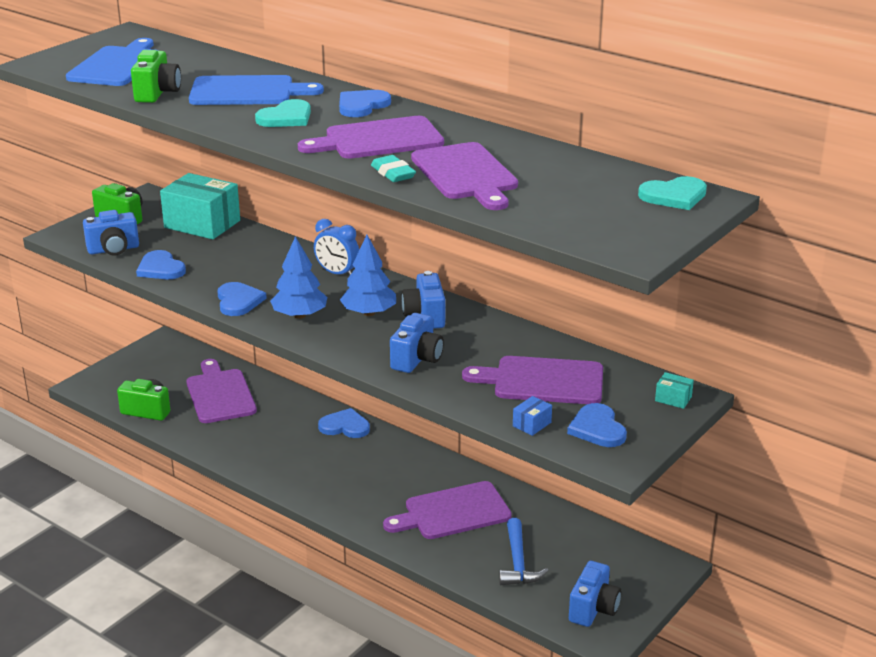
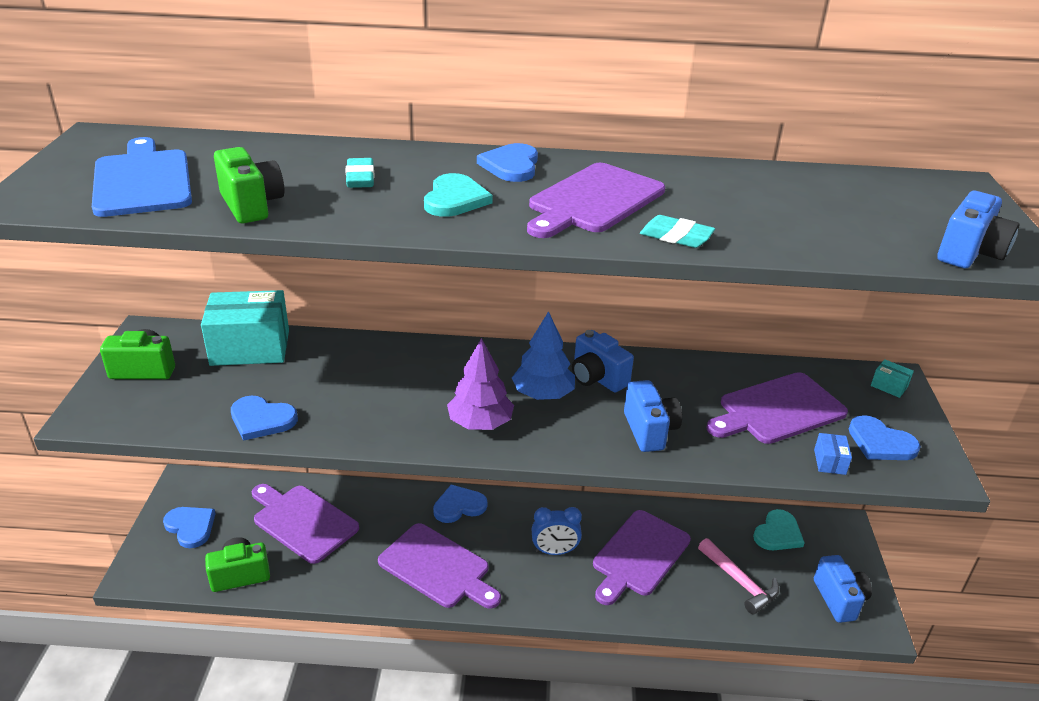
camera: 35 degrees left, 5 degrees up
blue camera [83,210,139,255] -> blue camera moved to [937,191,1019,268]
blue cutting board [189,75,324,105] -> turquoise eraser [345,158,374,188]
blue heart [217,282,267,316] -> blue heart moved to [163,507,216,548]
blue tree [270,236,327,319] -> purple tree [447,338,514,430]
blue clock [314,219,359,276] -> blue clock moved to [531,507,582,555]
purple cutting board [411,142,518,210] -> purple cutting board moved to [378,523,501,609]
blue hammer [499,518,548,585] -> pink hammer [698,538,779,615]
turquoise heart [638,176,707,210] -> turquoise heart moved to [753,509,805,550]
turquoise box [655,372,694,409] -> turquoise box turned 45 degrees clockwise [871,359,914,398]

